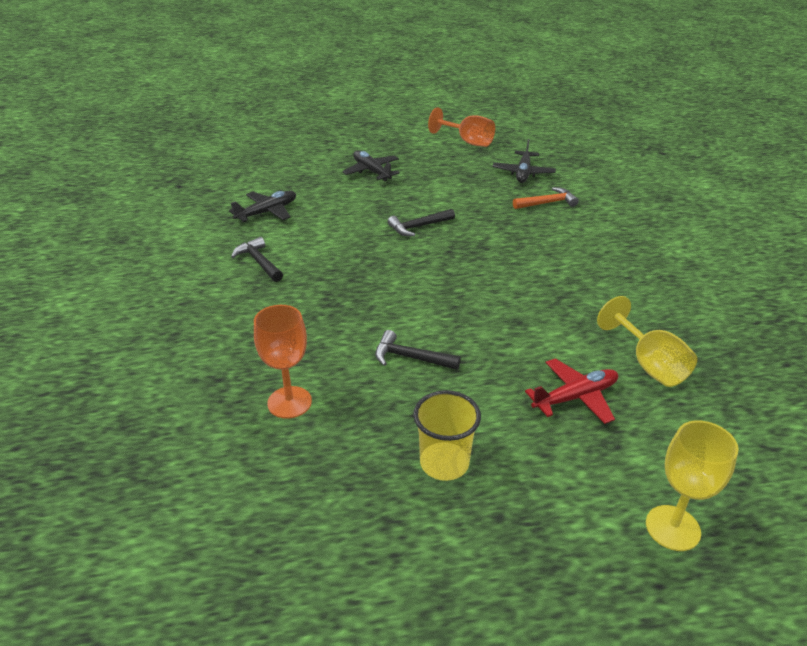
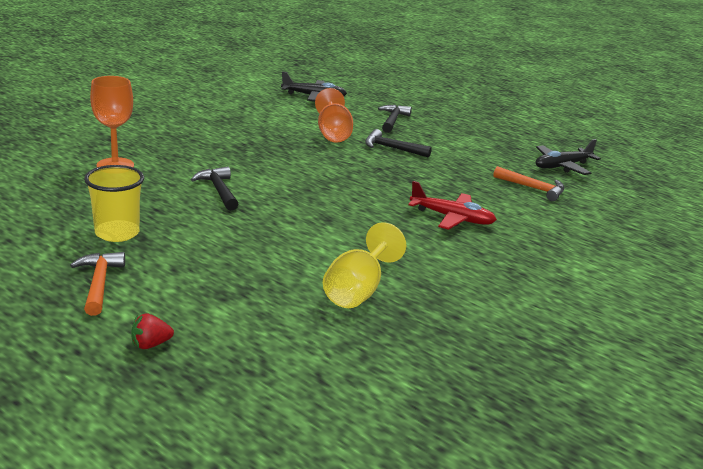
camera: 45 degrees right, 10 degrees down
black hammer [231,237,283,282] -> black hammer moved to [378,105,412,133]
black plane [342,151,400,181] -> none
orange goblet [428,107,495,147] -> orange goblet moved to [315,88,353,143]
red plane [525,358,618,424] -> red plane moved to [408,181,497,230]
yellow goblet [646,420,739,551] -> red strawberry [131,313,174,349]
none -> orange hammer [70,252,125,316]

